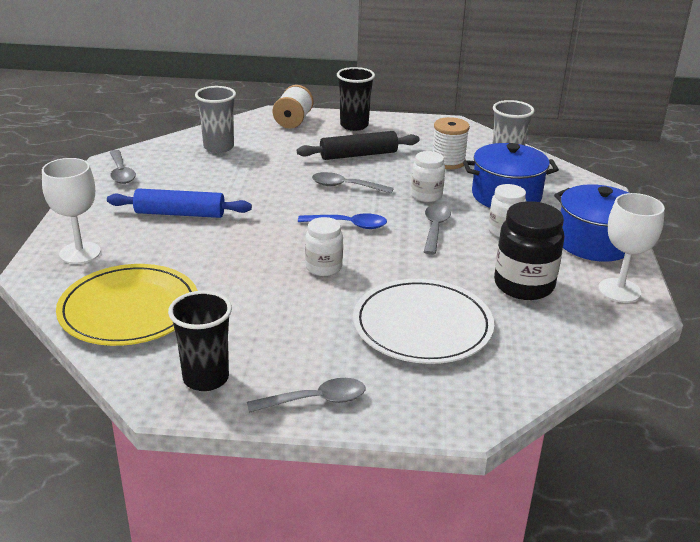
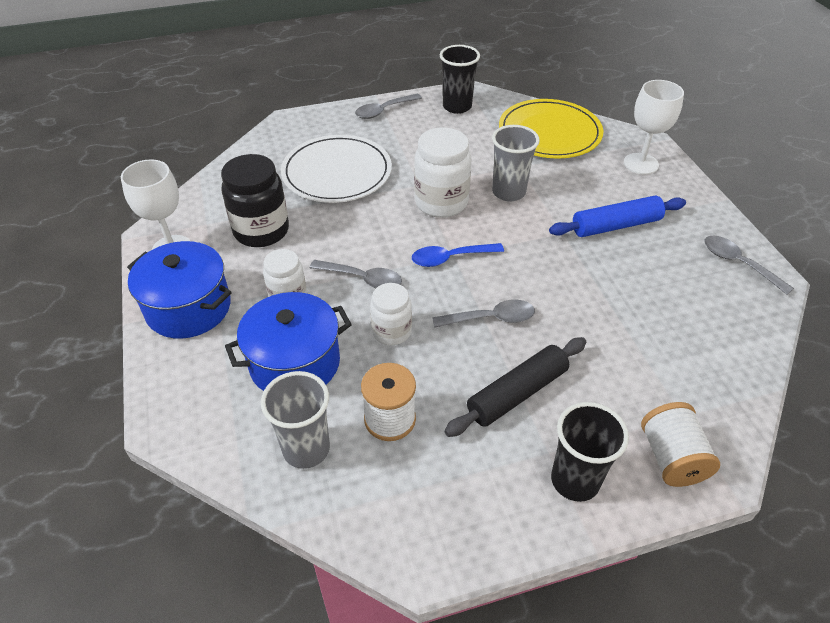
camera: 160 degrees right, 15 degrees up
grey cup [195,86,236,153] -> grey cup moved to [492,125,540,202]
white jar [305,217,343,276] -> white jar [414,128,471,218], size x1.62
grey spoon [424,204,451,255] -> grey spoon turned 60 degrees counterclockwise [310,260,402,288]

